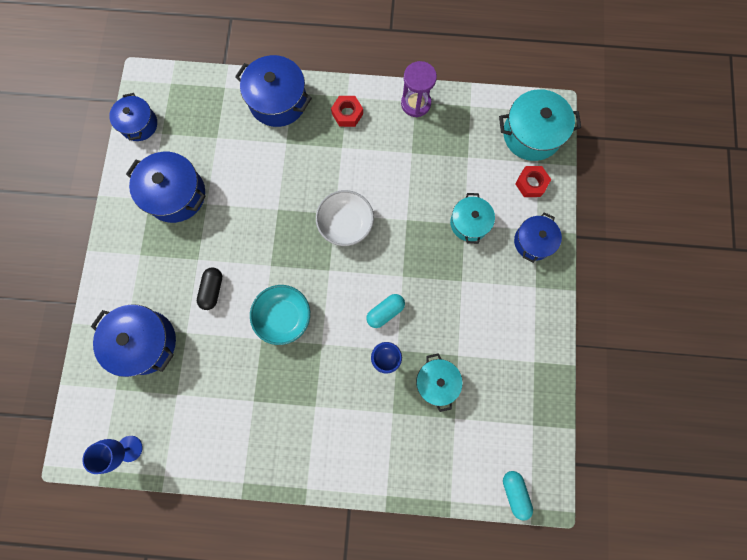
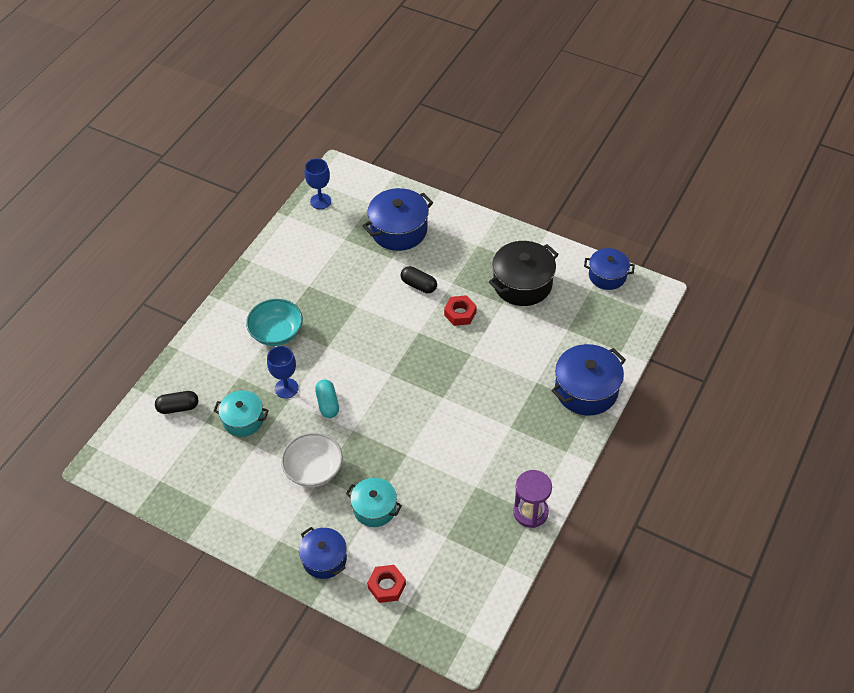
camera: 115 degrees right, 25 degrees down
blue pot [126,152,206,223] -> black pot [489,241,559,306]
turquoise bowl [250,285,310,345] -> turquoise bowl moved to [246,299,303,346]
white bowl [316,190,374,246] -> white bowl moved to [281,433,343,487]
red nut [331,96,363,127] -> red nut moved to [444,295,477,326]
turquoise pot [499,89,581,161] -> none
turquoise capsule [503,471,533,520] -> none
none -> black capsule [155,391,198,414]

